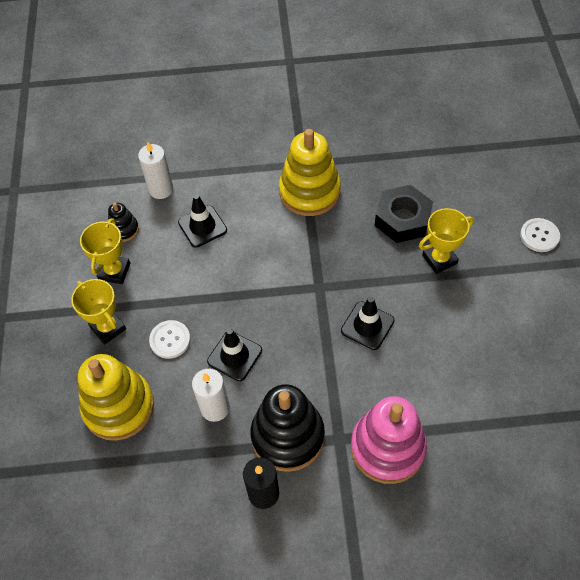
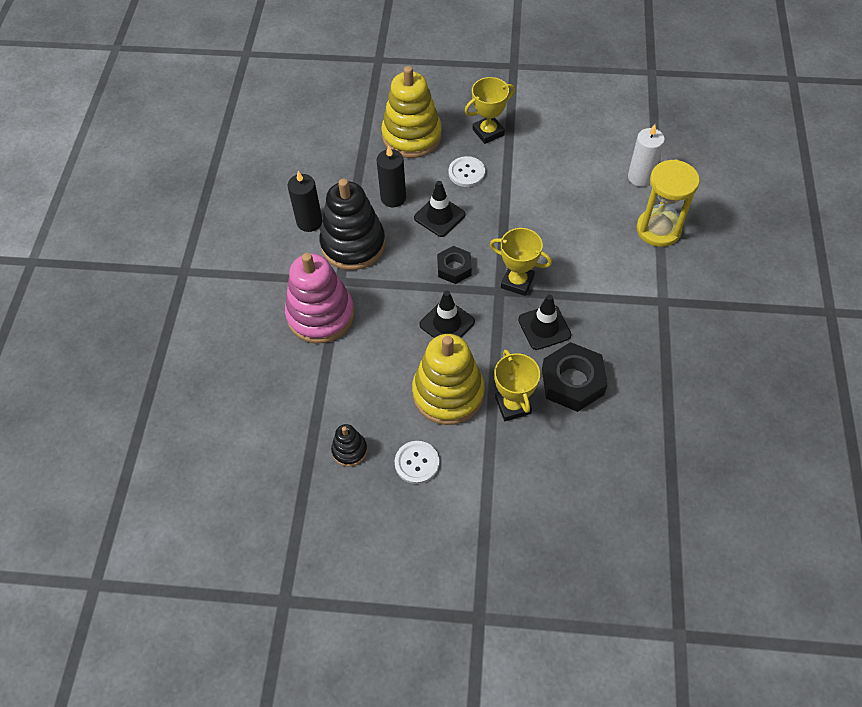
camera: 100 degrees right, 0 degrees up
yellow trophy [80,218,130,284] -> yellow trophy moved to [490,228,552,296]
black stacking toy [108,202,139,242] -> black stacking toy moved to [331,424,367,467]
black traffic cone [178,194,227,248] -> black traffic cone moved to [518,295,572,350]
white candle [192,369,230,422] -> black candle [377,146,406,207]
yellow stacking toy [279,129,341,216] -> yellow stacking toy moved to [412,334,485,425]
white button [520,218,560,252] -> white button moved to [395,441,439,484]
none -> black nut [437,246,472,284]
none -> yellow hourglass [636,160,700,247]

